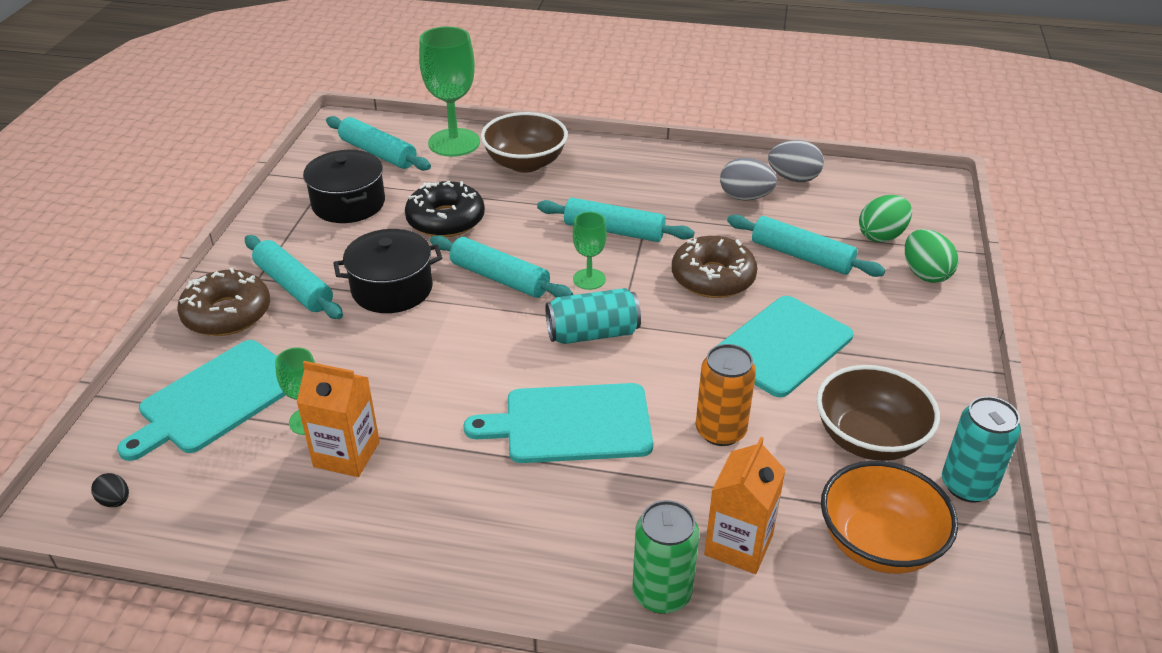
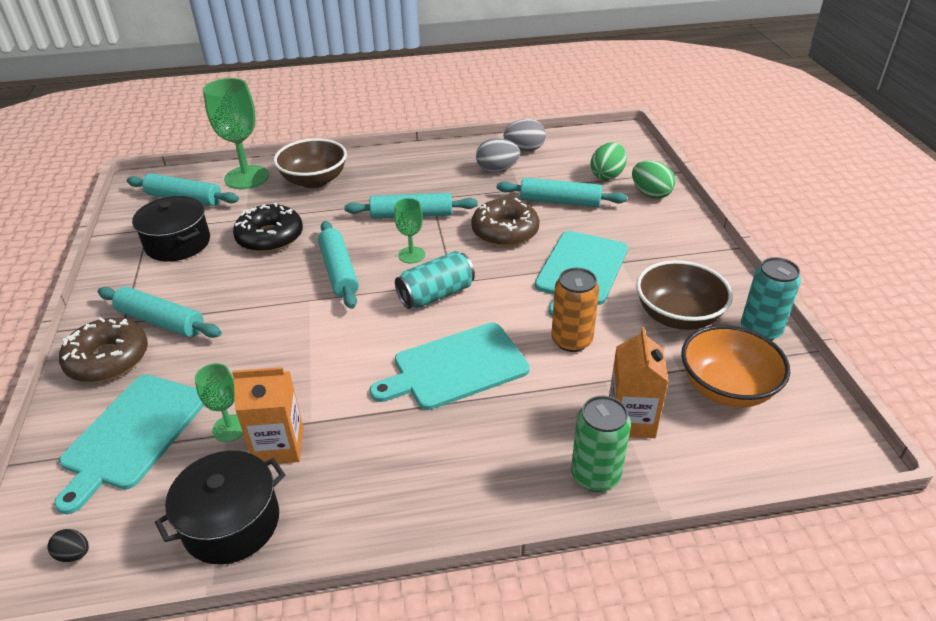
camera: 20 degrees left, 0 degrees up
black pot [334,229,442,313] -> black pot moved to [155,451,285,564]
turquoise rolling pin [430,235,573,298] -> turquoise rolling pin turned 60 degrees clockwise [318,221,359,309]

